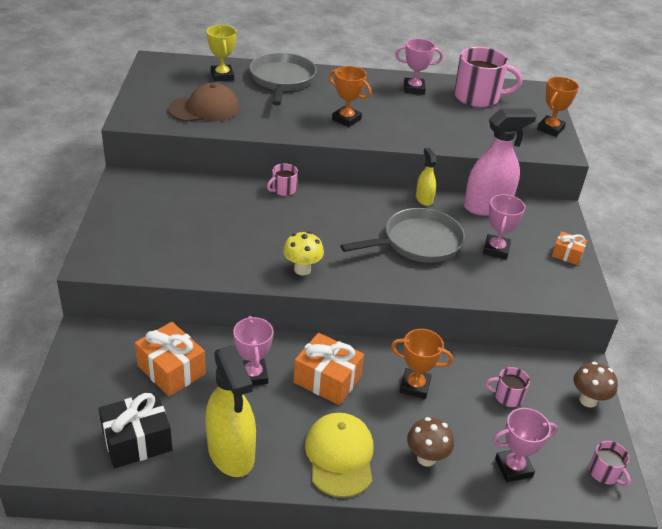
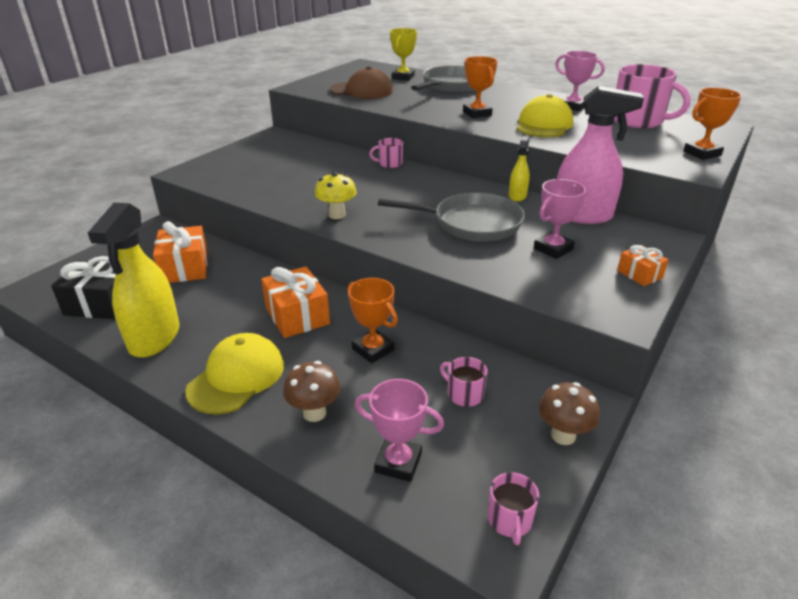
camera: 35 degrees right, 5 degrees down
pink trophy [233,316,273,386] -> none
none -> yellow cap [517,94,573,137]

